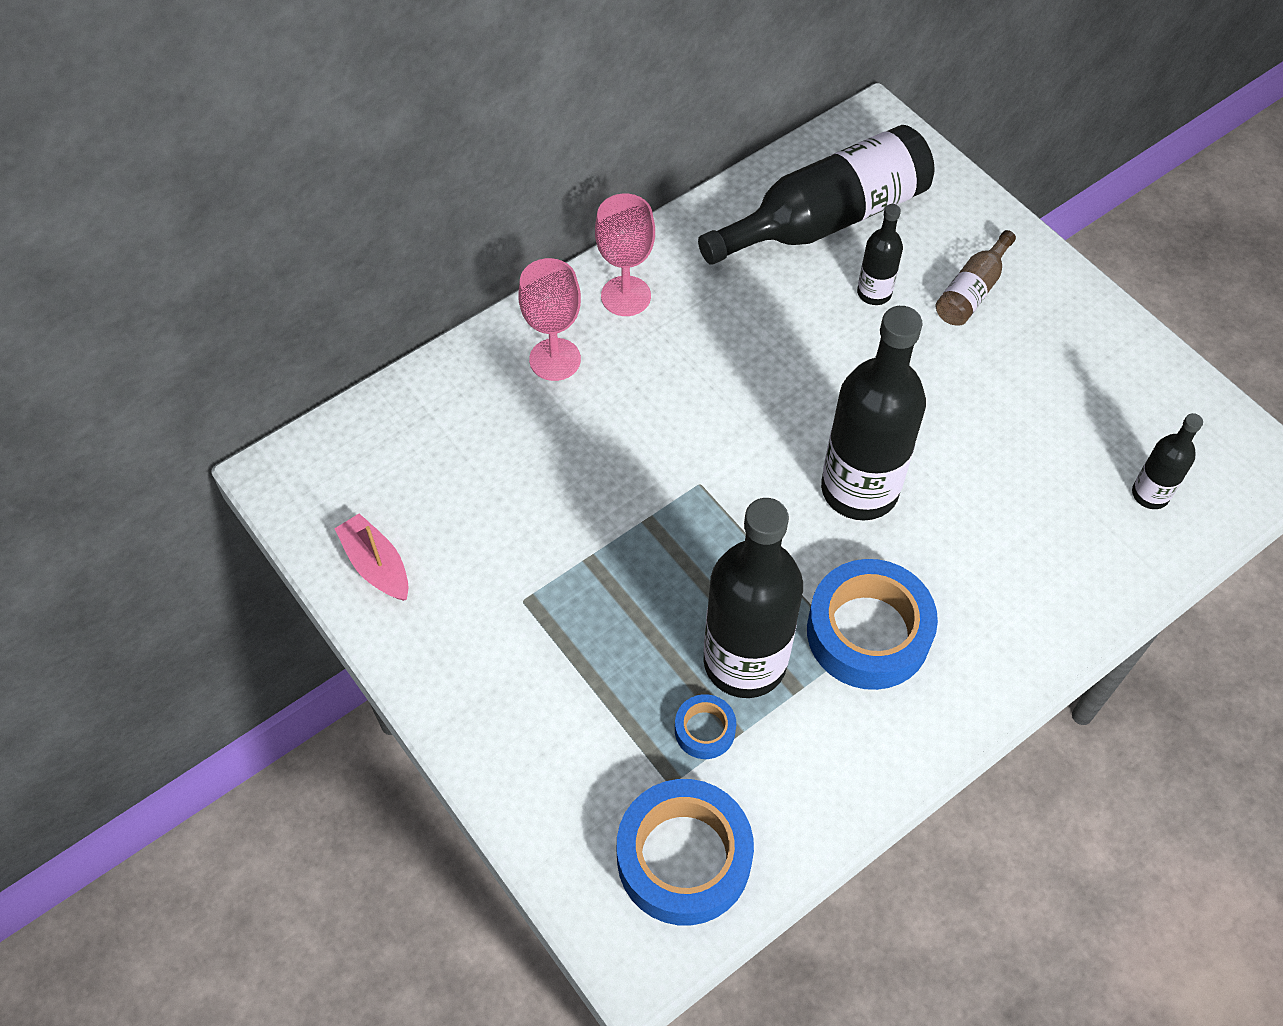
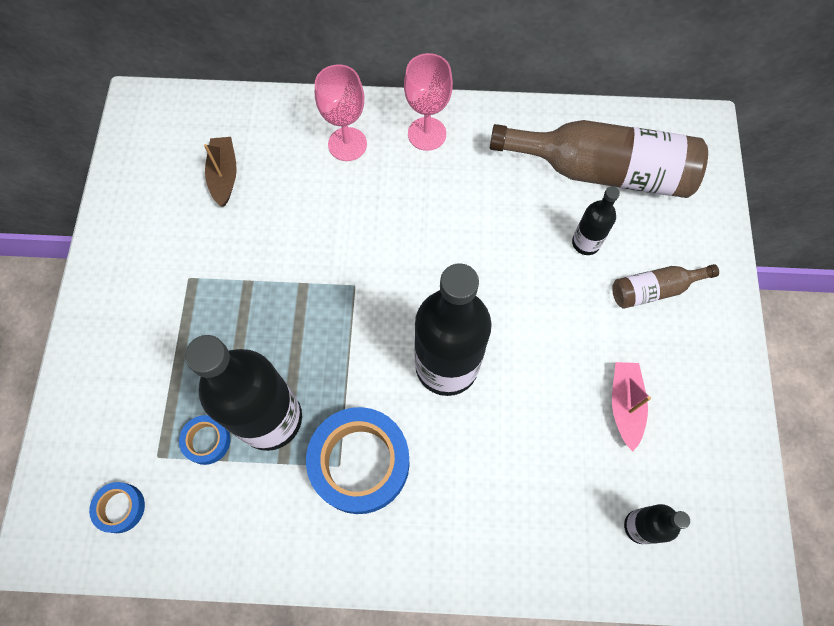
camera: 40 degrees right, 10 degrees up
pink boat [334,513,409,601] -> pink boat moved to [612,362,651,452]
blue tape [617,779,754,925] -> blue tape [89,482,145,533], size x0.47
black bottle [698,125,935,265] -> brown bottle [490,120,708,198]
none -> brown boat [204,137,237,207]

